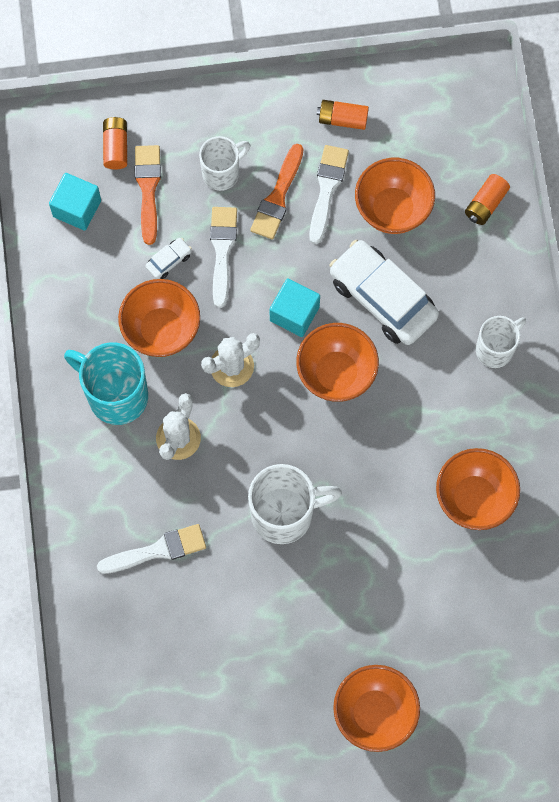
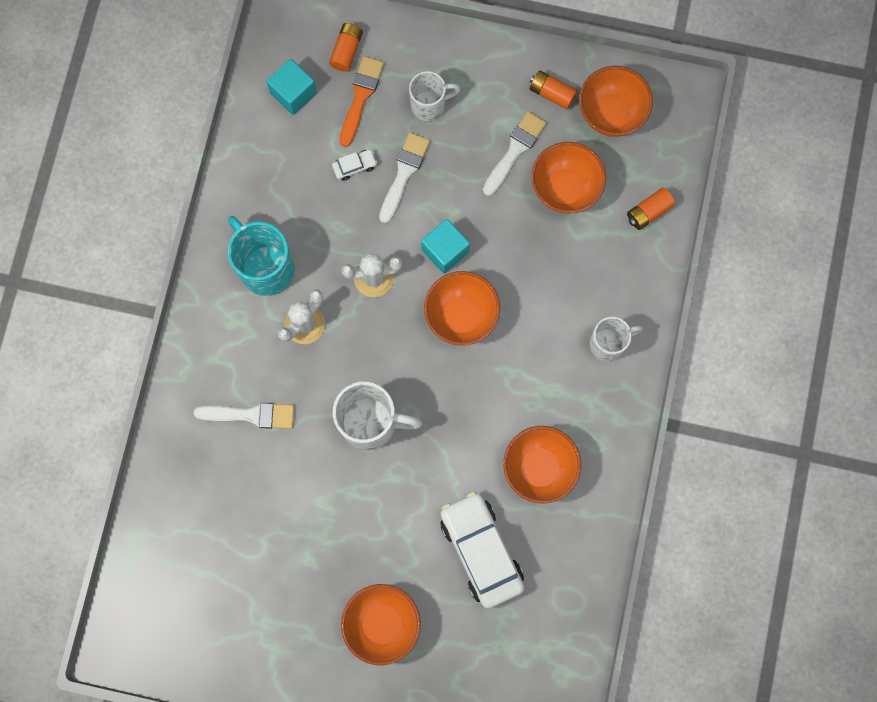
camera: 20 degrees right, 5 degrees up
orange bowl [118,279,200,357] -> orange bowl moved to [579,66,653,137]
orange brush [250,144,303,239] -> none
white car [329,240,439,345] -> white car moved to [440,491,524,609]

